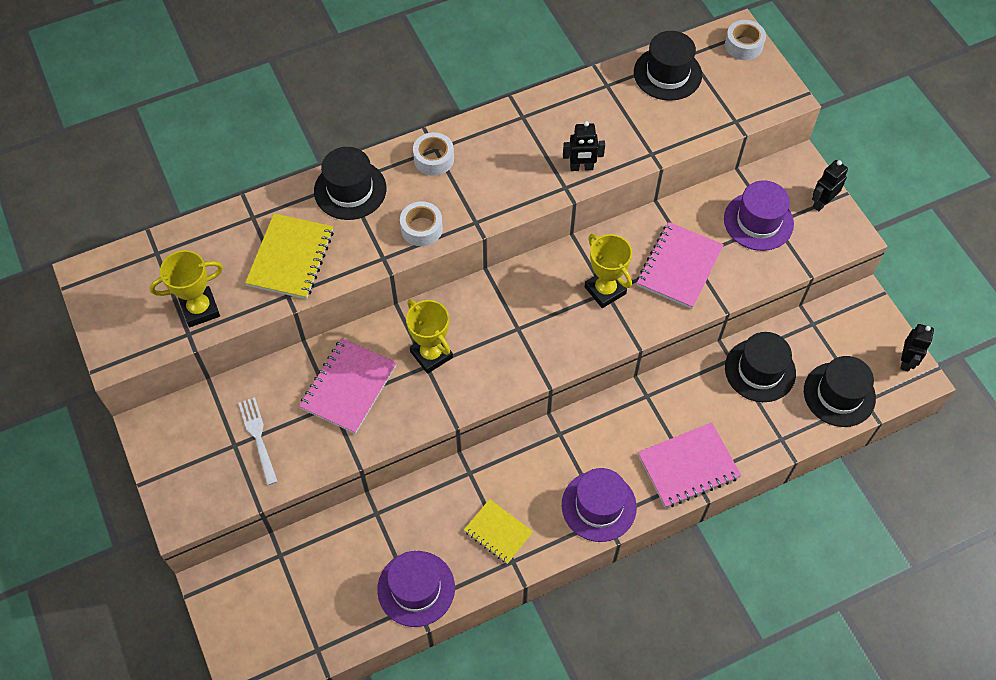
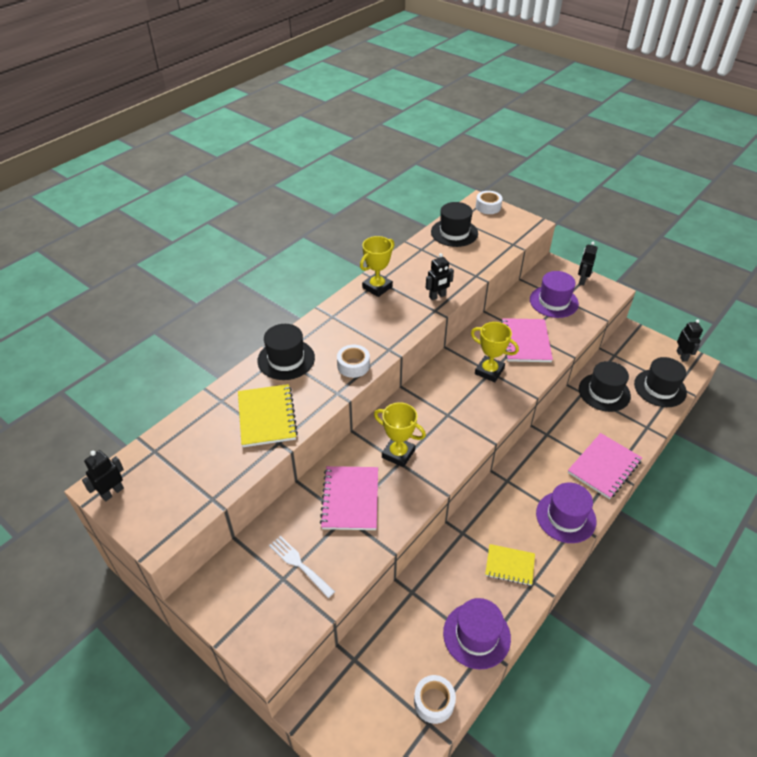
camera: 25 degrees left, 15 degrees down
yellow trophy [150,250,223,327] -> yellow trophy moved to [360,236,394,297]
white tape [413,132,454,176] -> white tape moved to [414,675,456,724]
none -> black robot [82,450,124,501]

